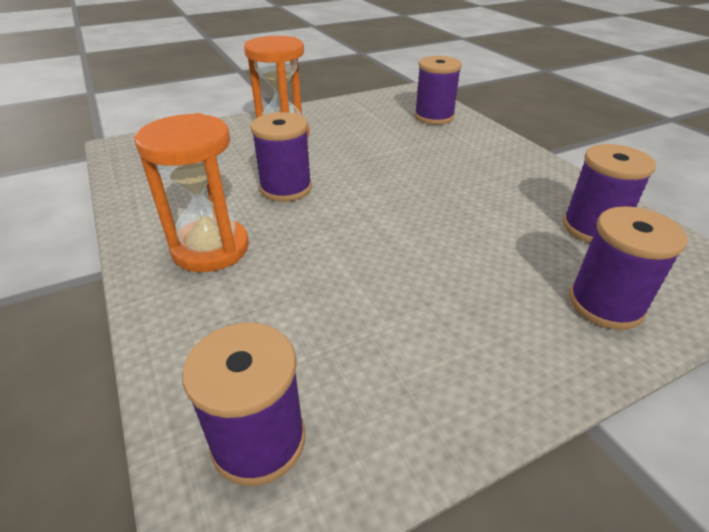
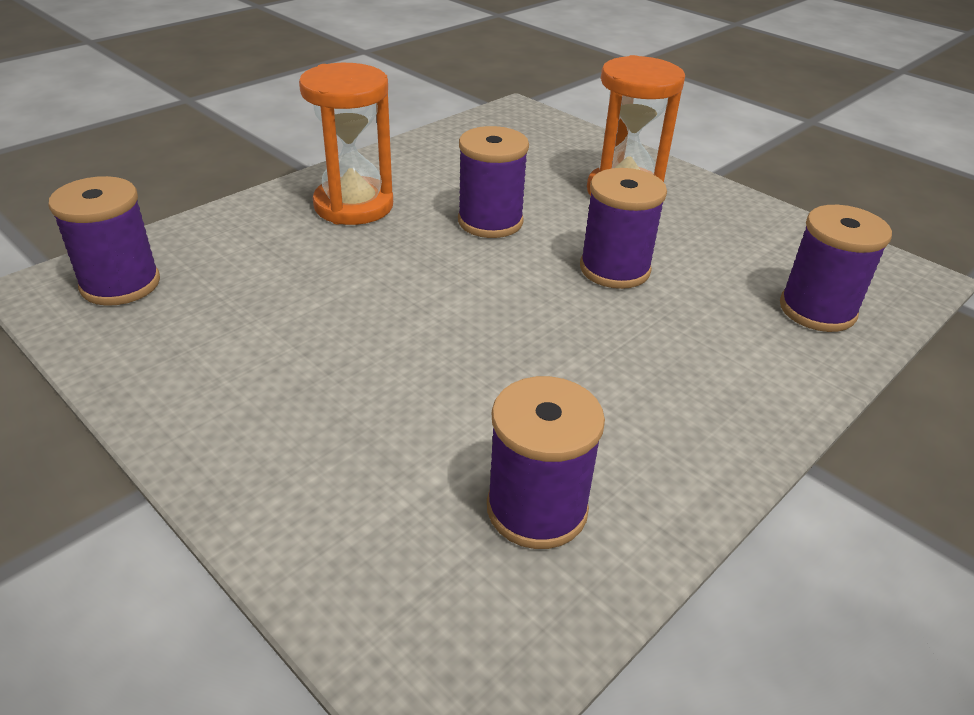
camera: 70 degrees right, 0 degrees up
purple spool [569,206,688,330] -> purple spool moved to [580,168,667,289]

